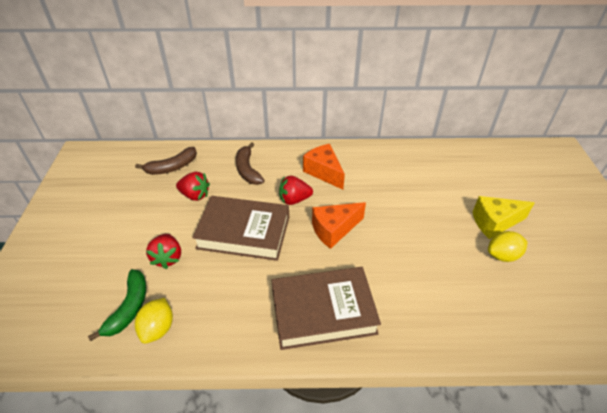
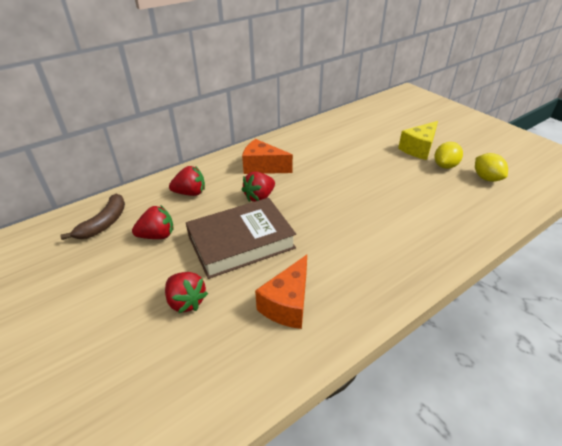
camera: 35 degrees left, 5 degrees down
green banana [88,269,146,341] -> none
yellow lemon [135,298,173,344] -> yellow lemon moved to [475,153,508,182]
brown banana [236,143,265,185] -> red strawberry [169,166,205,196]
brown book [271,267,381,350] -> none
orange cheese [312,202,366,249] -> orange cheese moved to [255,255,307,329]

